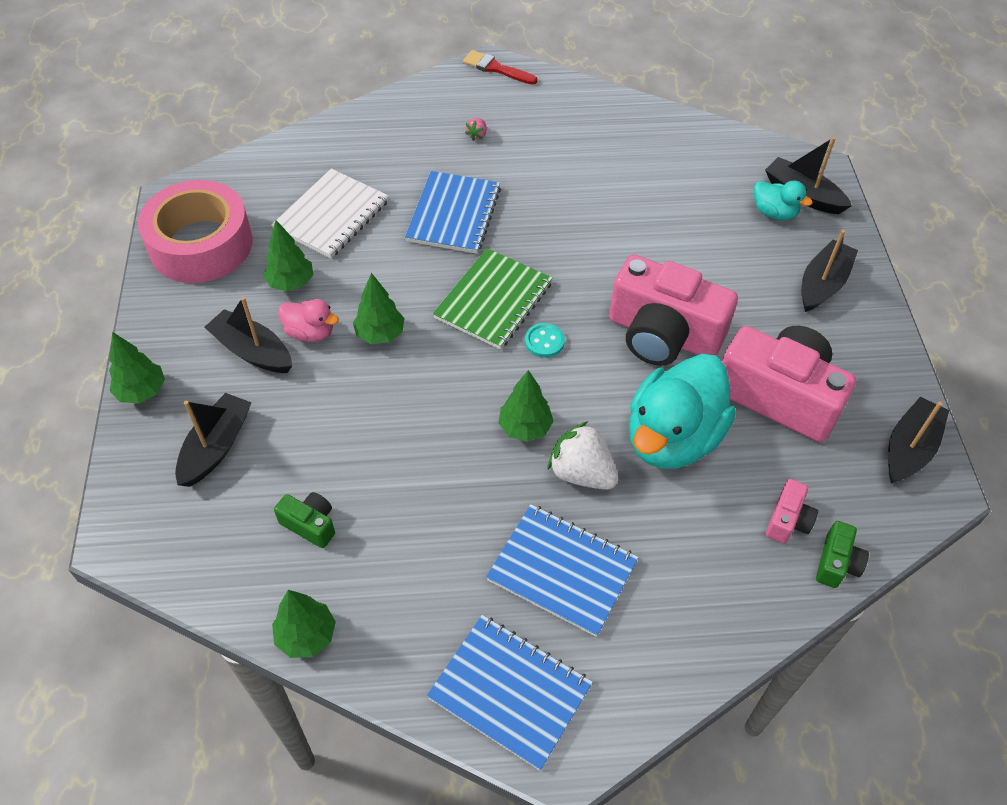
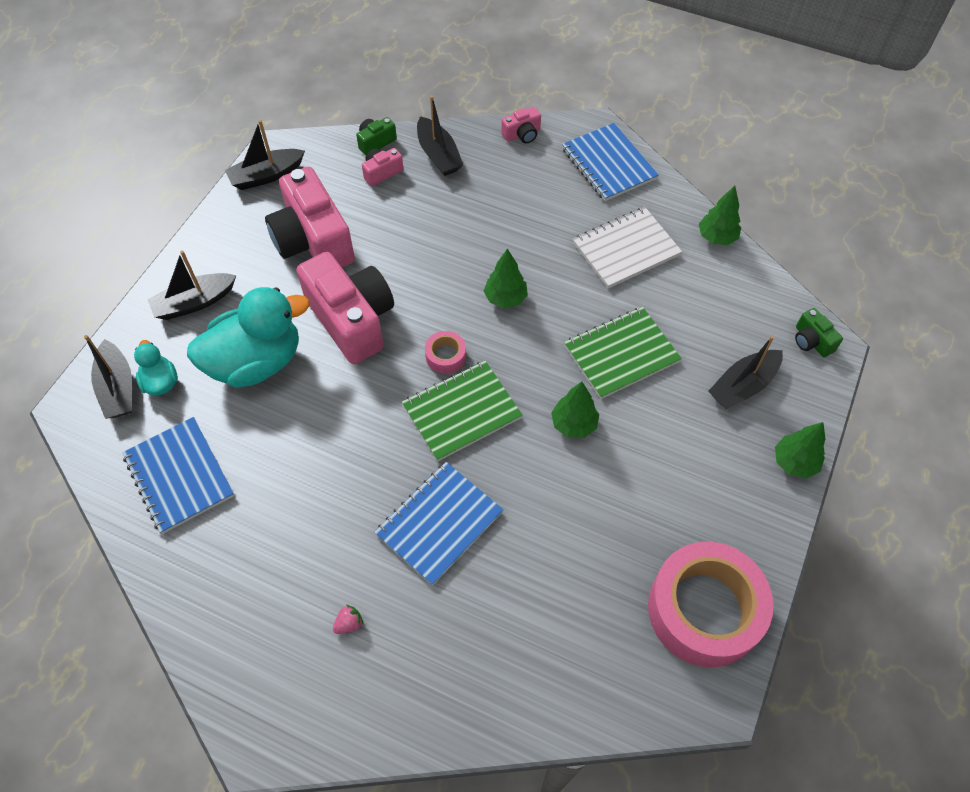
camera: 150 degrees left, 5 degrees up
black boat [204,297,292,373] -> black boat moved to [417,96,463,176]
green tree [263,220,314,291] -> none
white notebook [271,169,389,258] -> white notebook moved to [573,207,682,289]
green camera [274,492,335,548] -> green camera moved to [795,308,843,357]
pink duck [278,299,339,342] -> none
red brush [463,50,538,85] -> none
blue notebook [486,504,638,637] -> blue notebook moved to [122,417,234,534]
turquoise button [525,323,565,358] -> pink tape [425,331,466,374]
white strawberry [547,421,618,490] -> none
turquoise duck [629,354,736,469] -> turquoise duck moved to [187,287,310,388]
none -> pink camera [501,107,541,144]
none -> green notebook [564,307,682,399]

